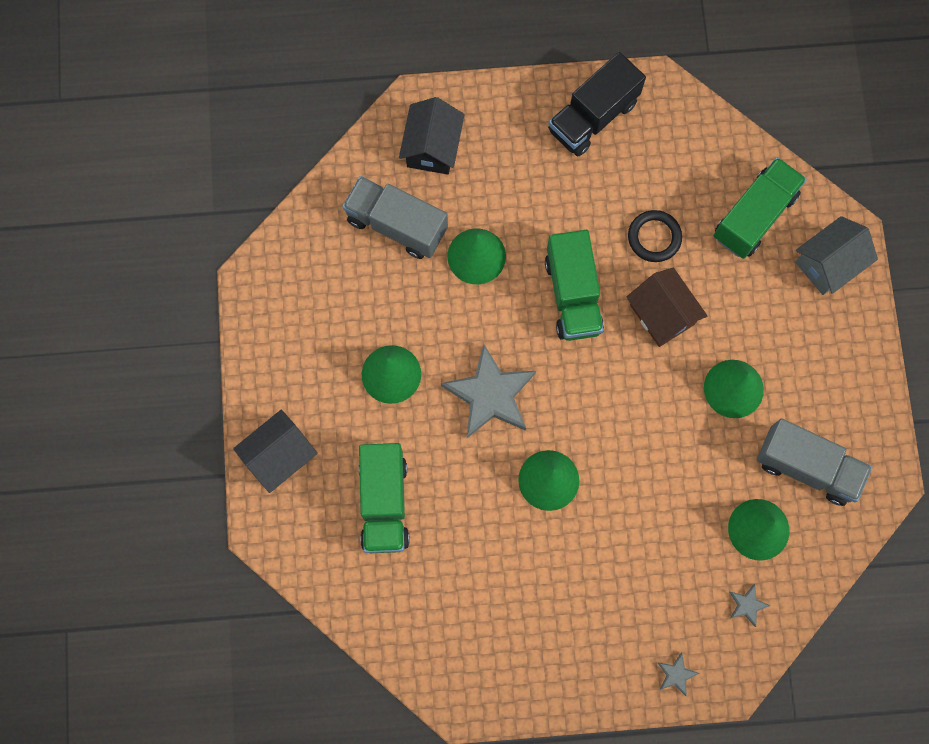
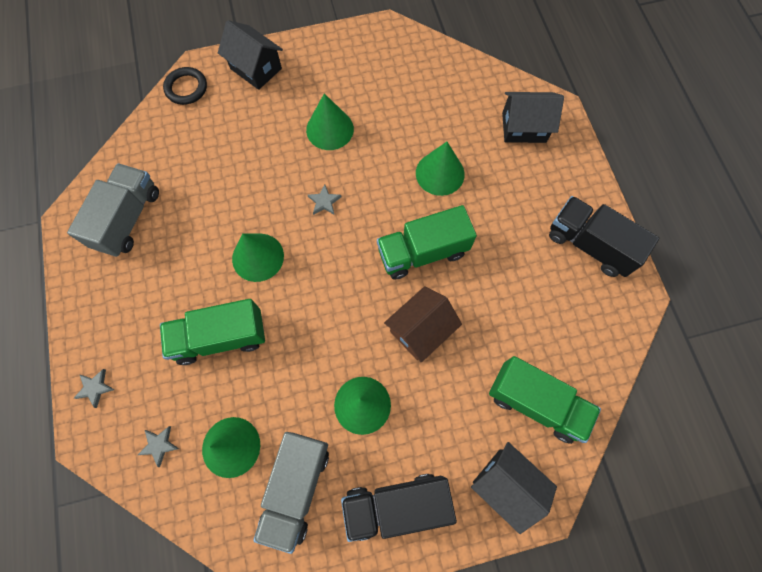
camera: 80 degrees right, 5 degrees down
grey truck [342,176,448,259] -> grey truck moved to [67,163,159,257]
green truck [359,443,410,553] -> green truck moved to [160,299,265,365]
grey star [441,344,536,438] -> grey star [308,184,342,215], size x0.43
black ring [628,210,682,262] -> black ring moved to [163,67,207,105]
grey house [795,216,878,295] -> black house [471,442,557,534]
none -> black truck [341,474,457,542]

